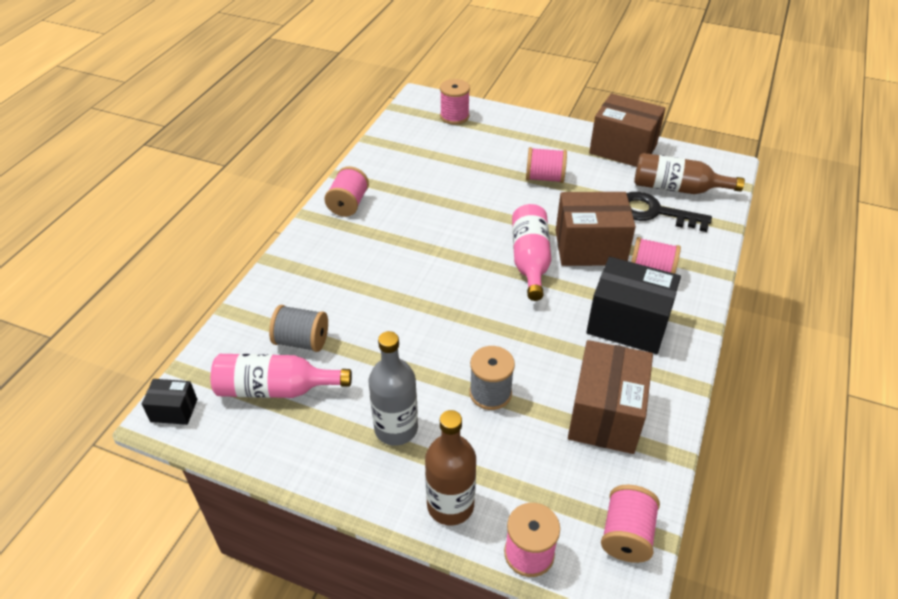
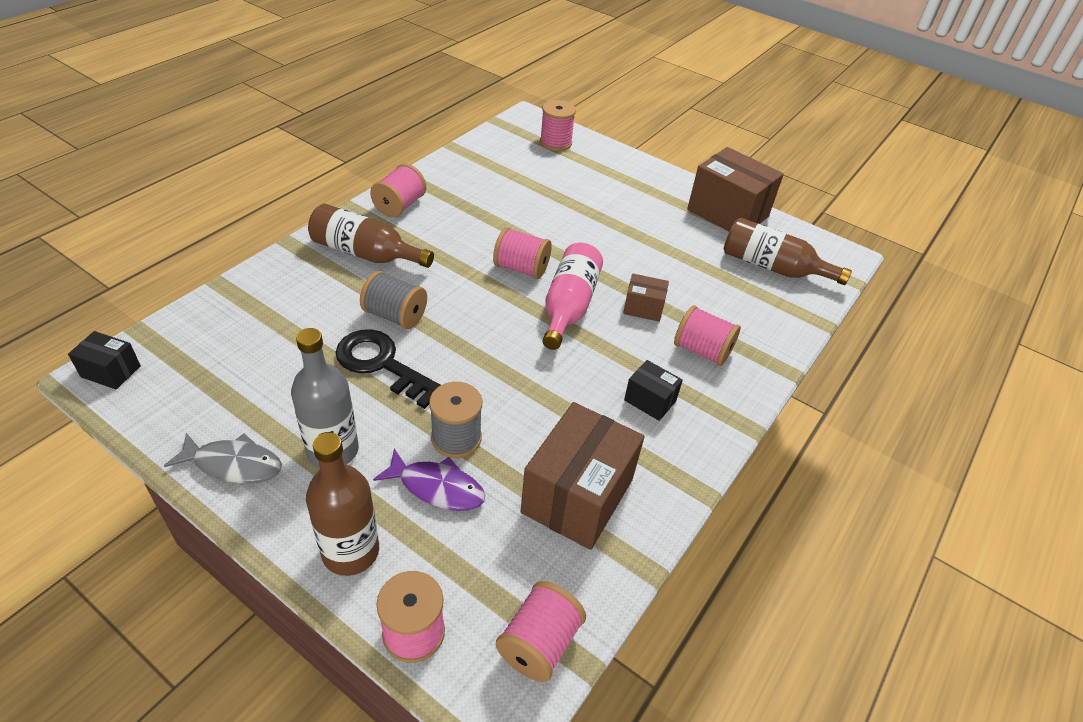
camera: 10 degrees right, 0 degrees up
pink bottle [211,354,352,398] -> none
grey spool [269,305,328,352] -> grey spool moved to [360,271,427,329]
pink spool [526,147,567,183] -> pink spool moved to [493,227,552,279]
brown box [556,192,636,266] -> brown box [623,274,669,322], size x0.49
black box [586,257,681,354] -> black box [624,360,683,421], size x0.49
black key [627,192,712,232] -> black key moved to [335,329,441,409]
none -> grey fish [164,433,282,483]
none -> brown bottle [308,204,434,268]
none -> purple fish [373,449,485,511]

